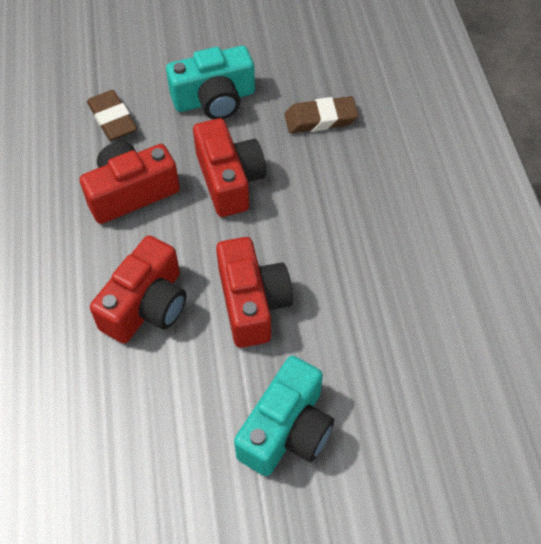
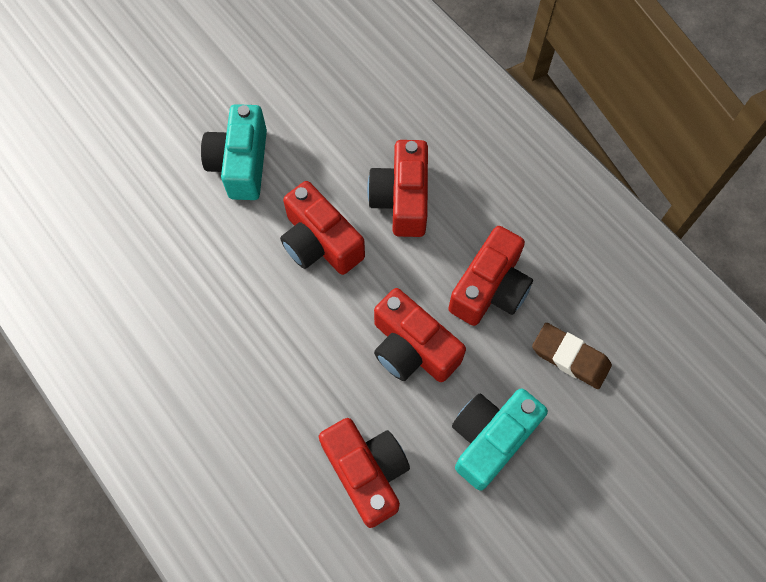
camera: 150 degrees right, 10 degrees up
brown eraser [285,96,358,133] -> red camera [319,418,410,528]

